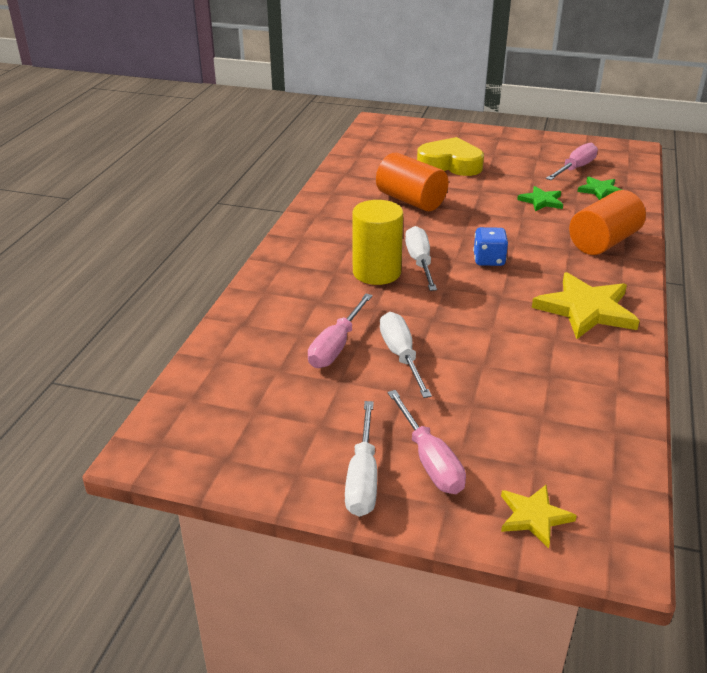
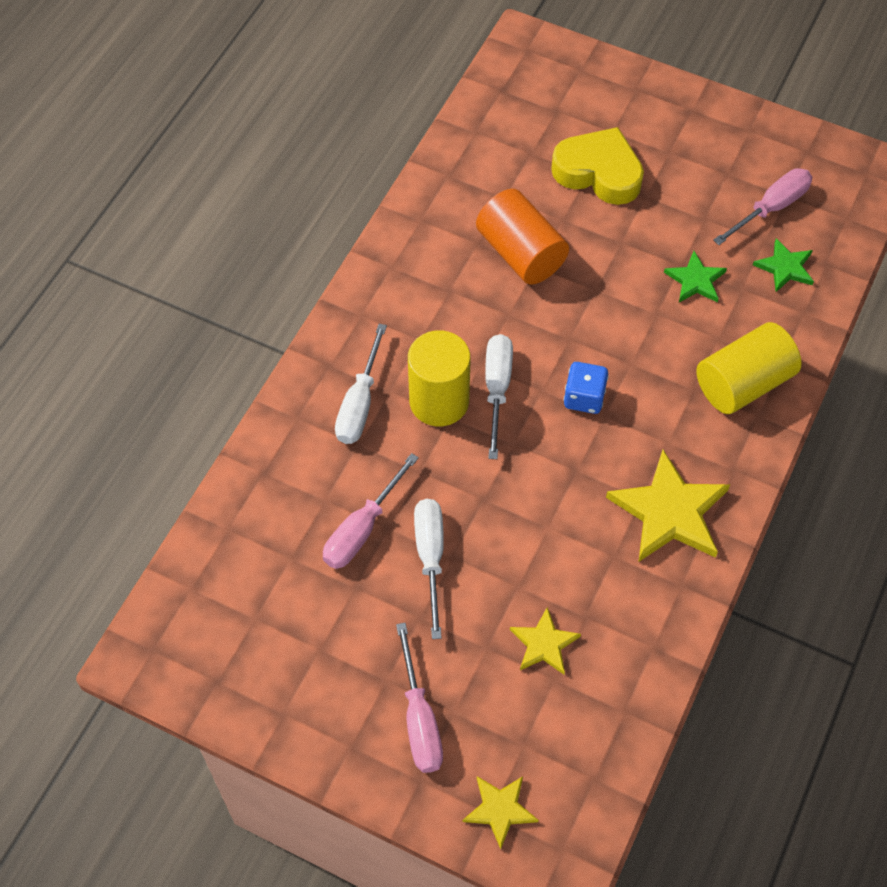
camera: 10 degrees right, 25 degrees up
white screwdriver [345,401,377,517] -> white screwdriver moved to [335,324,387,444]
orange cylinder [569,190,646,255] -> yellow cylinder [696,322,802,414]
none -> yellow star [510,607,581,674]

